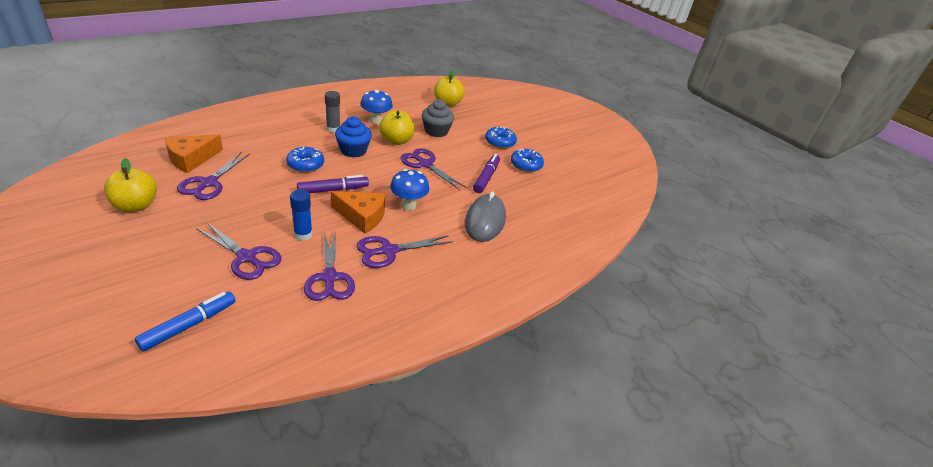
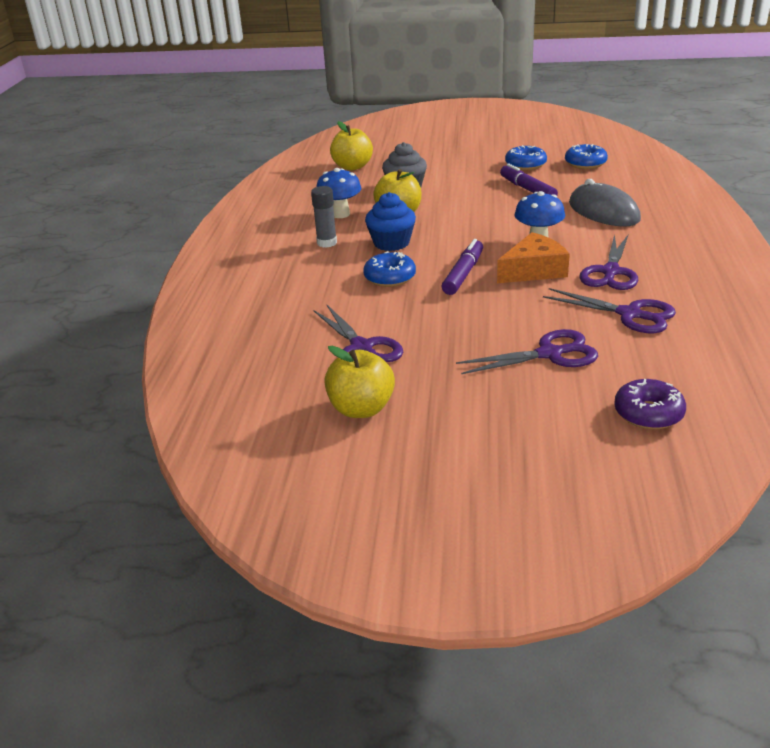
camera: 40 degrees left, 5 degrees down
blue marker [135,292,235,352] -> purple donut [614,379,686,429]
orange cheese [165,134,223,173] -> none
blue glue stick [290,190,313,241] -> none
purple scissors [400,148,467,190] -> none
blue donut [485,126,517,149] -> blue donut moved to [565,144,608,169]

